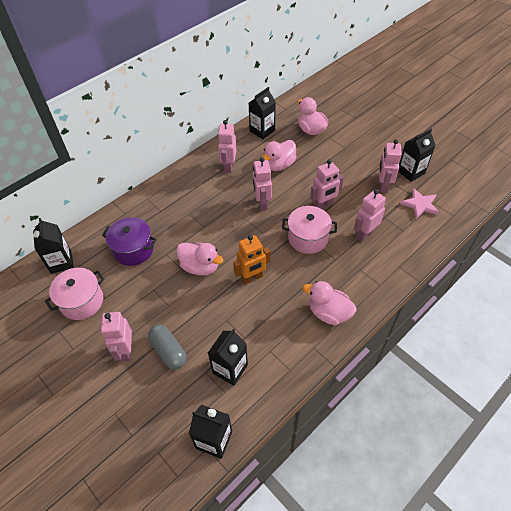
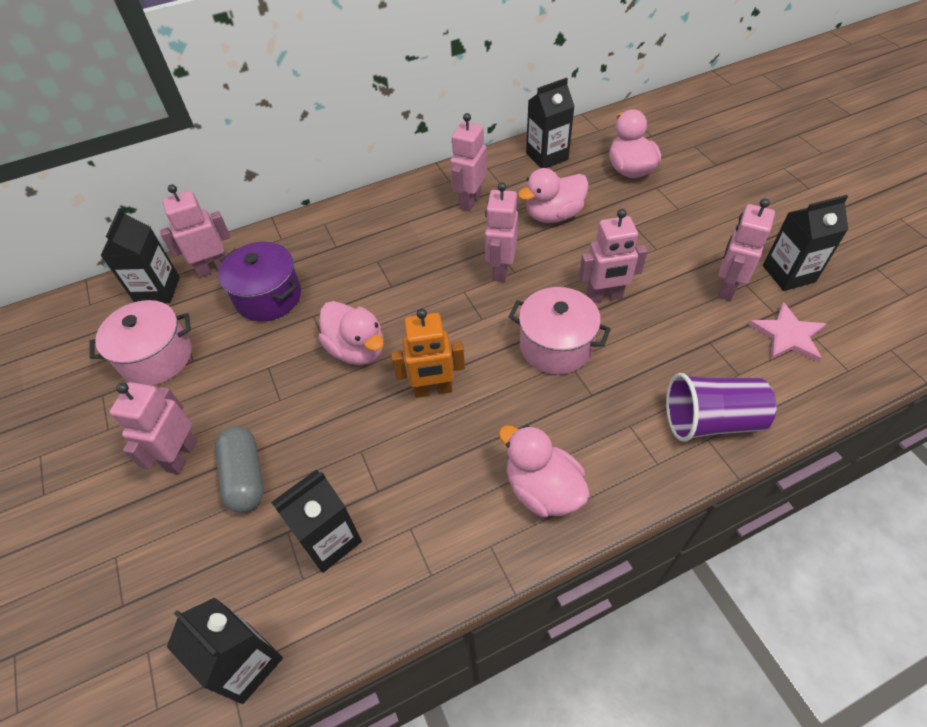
camera: 20 degrees right, 0 degrees up
pink robot [354,189,386,242] -> pink robot moved to [160,184,231,278]
none -> purple cup [666,373,776,442]

